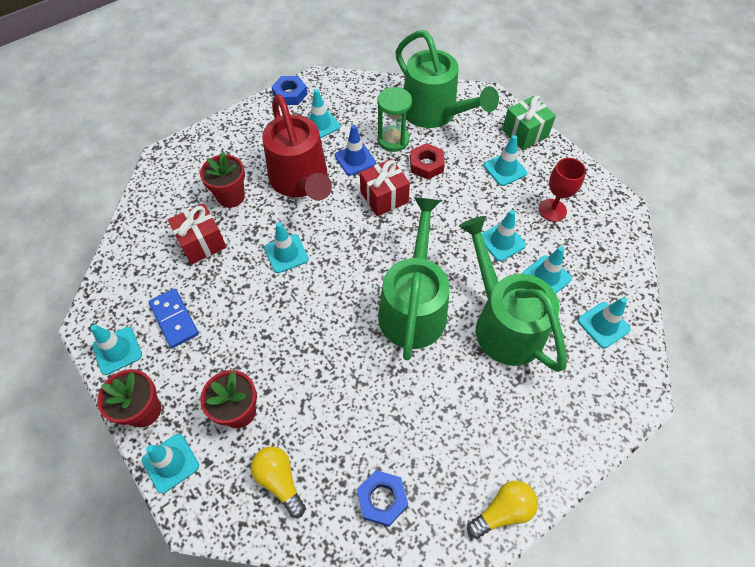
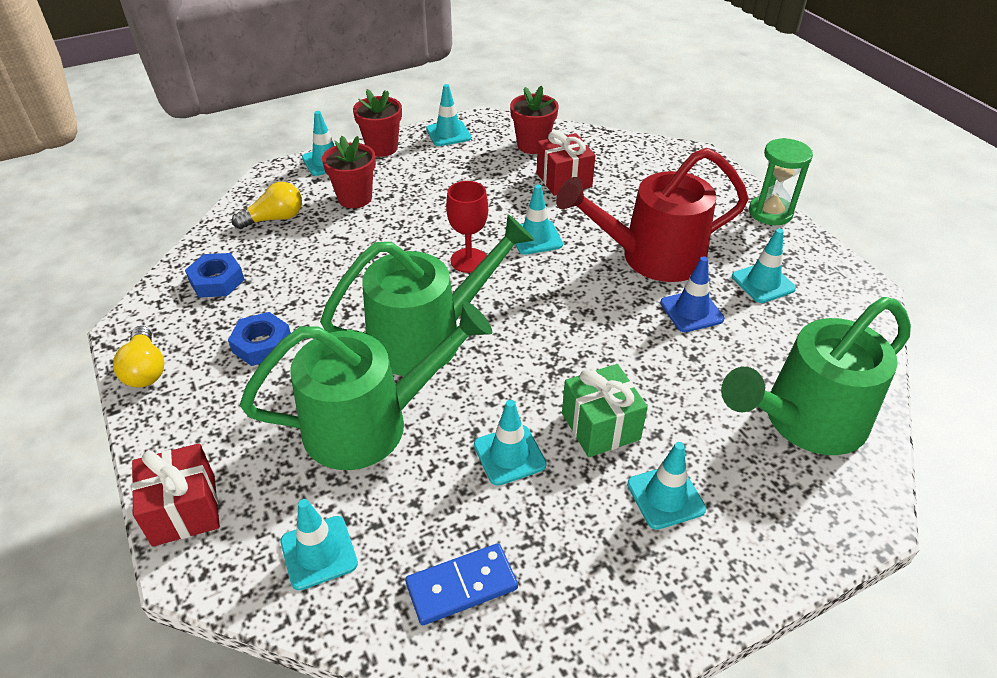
camera: 100 degrees right, 15 degrees down
blue domino [149,288,199,348] -> blue domino moved to [405,543,518,625]
red flower pot [200,152,245,208] -> red flower pot moved to [510,86,559,154]
blue nut [271,76,307,105] -> blue nut moved to [228,312,291,366]
red gift [360,159,410,216] -> red gift moved to [131,443,220,547]
green hourglass [378,87,412,152] -> green hourglass moved to [749,138,813,225]
green watering can [378,197,450,360] -> green watering can turned 45 degrees counterclockwise [320,215,534,376]
red nut [410,143,445,179] -> none
green gift [502,96,556,150] -> green gift moved to [562,364,648,457]
turquoise traffic cone [522,247,572,293] -> none
red goblet [539,158,586,222] -> red goblet moved to [446,181,488,273]

